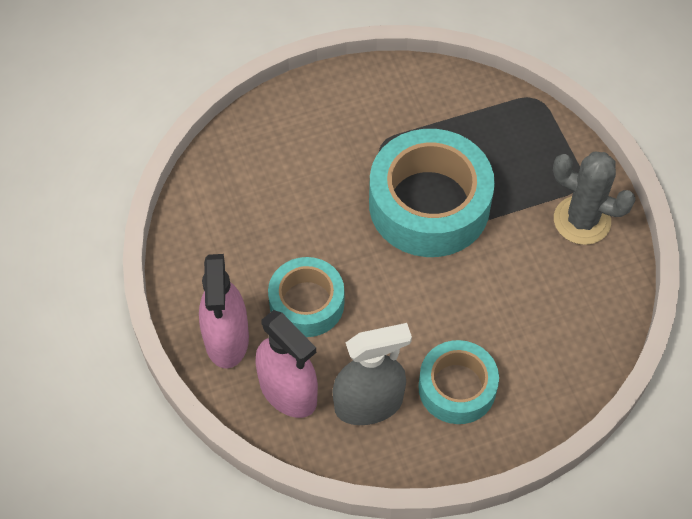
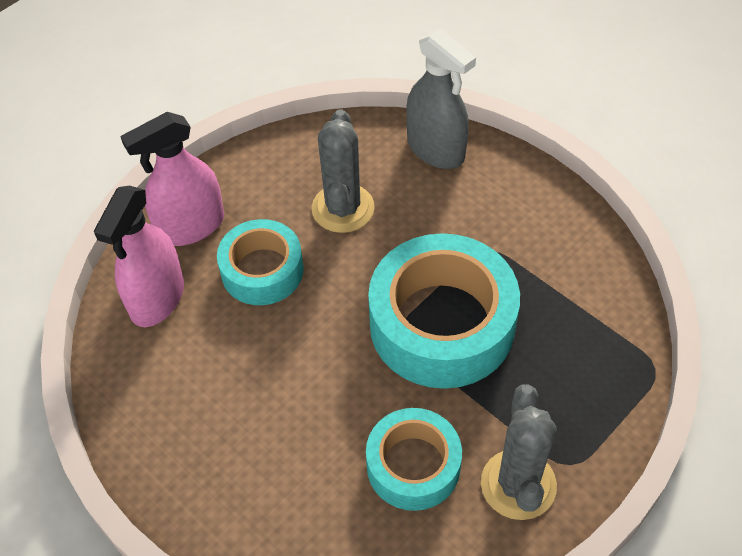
camera: 65 degrees right, 5 degrees down
grey spray bottle [333,323,412,425] -> grey spray bottle moved to [406,29,476,169]
turquoise tape [418,340,499,424] -> turquoise tape moved to [366,408,462,511]
none -> grey cactus [312,109,375,233]

